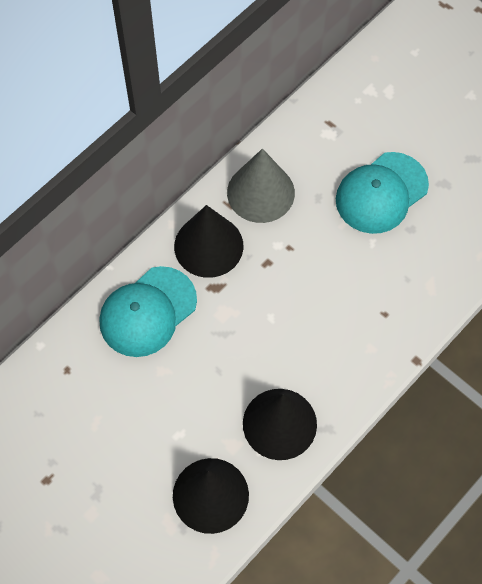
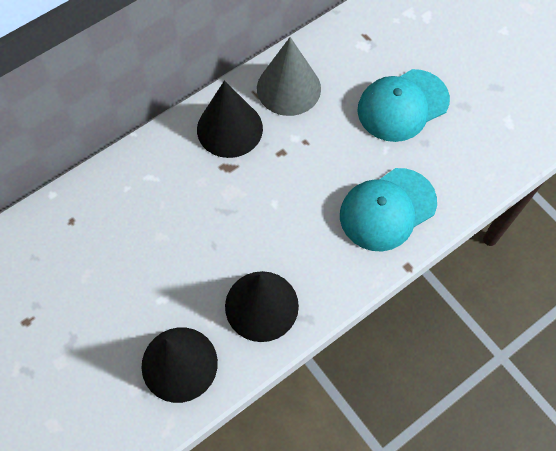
camera: 10 degrees right, 0 degrees up
turquoise cap [99,266,197,357] -> turquoise cap moved to [340,168,437,251]

